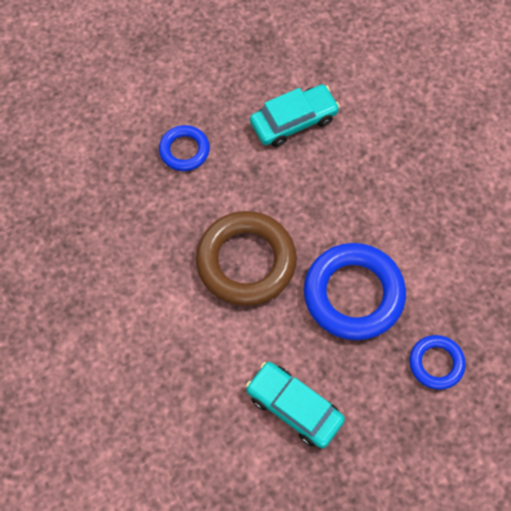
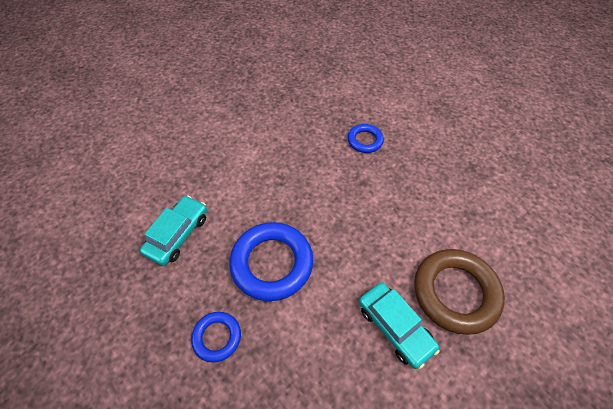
camera: 80 degrees right, 10 degrees down
brown ring [196,211,297,306] -> brown ring moved to [414,249,505,335]
turquoise car [250,84,340,147] -> turquoise car moved to [359,283,440,369]

